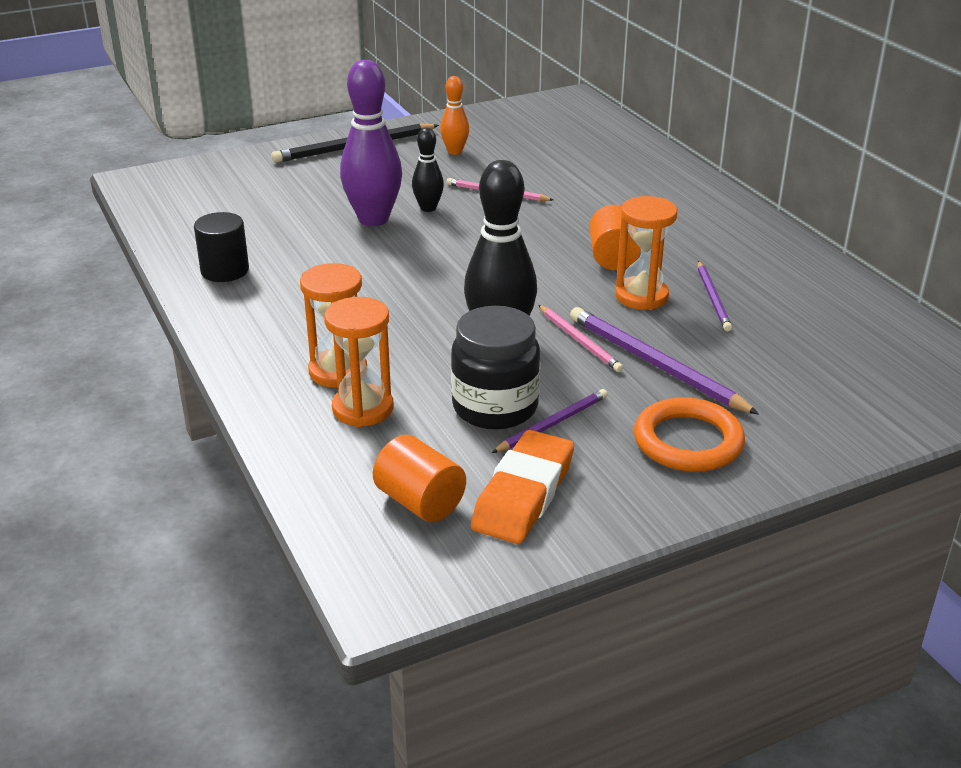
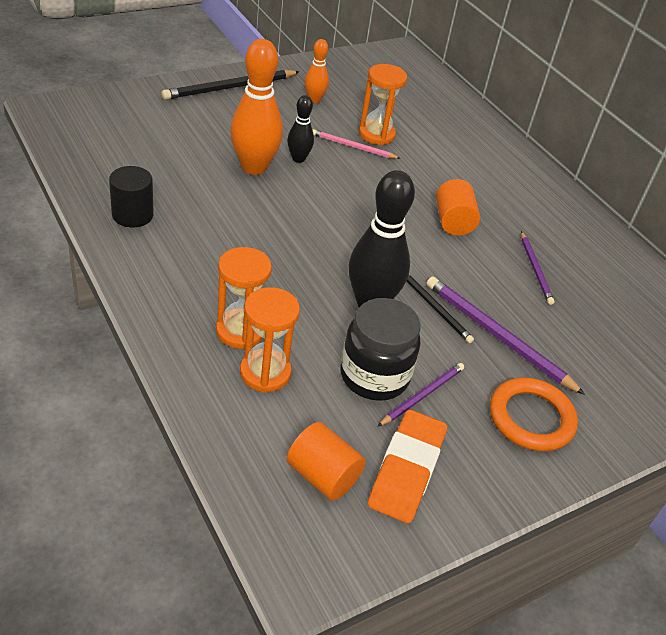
camera: 10 degrees left, 10 degrees up
purple bowling pin [340,60,402,226] -> orange bowling pin [230,39,283,175]
pink pencil [538,305,623,372] -> black pencil [406,275,474,343]
orange hourglass [615,196,677,310] -> orange hourglass moved to [359,64,407,145]

